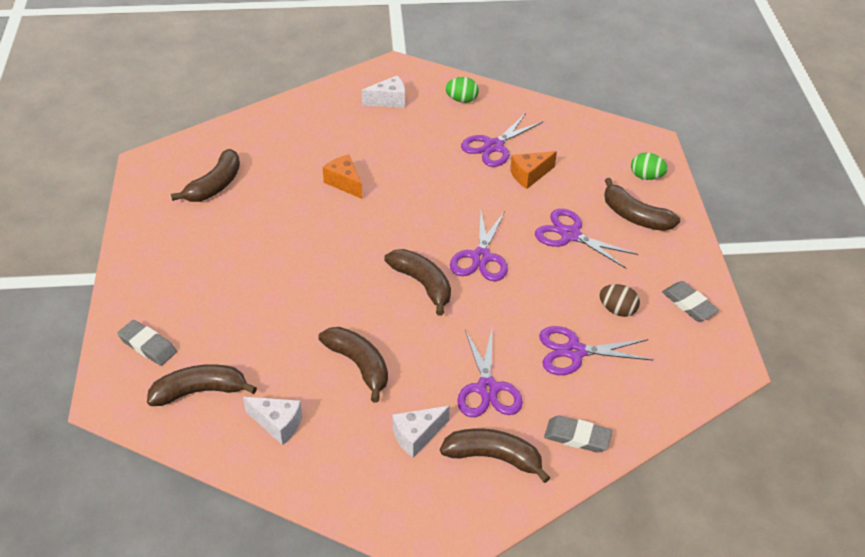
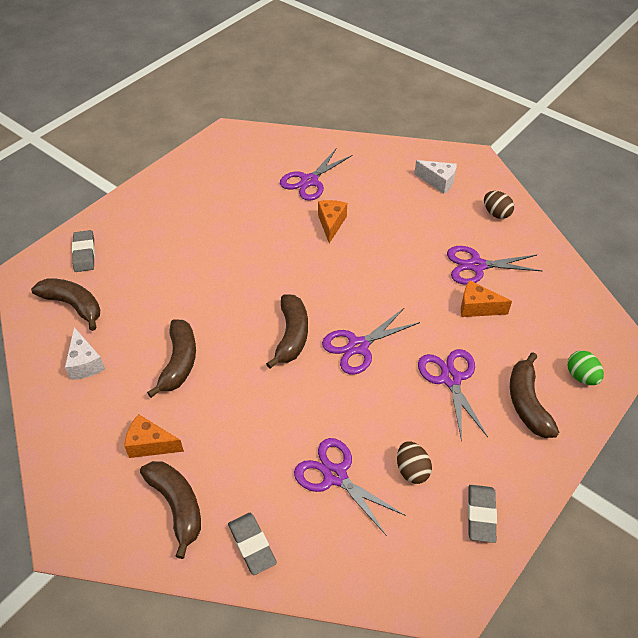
camera: 45 degrees right, 5 degrees up
brown banana [171,149,240,202] -> none
white cheese [393,406,450,458] -> orange cheese [124,414,184,458]
green egg [445,77,479,103] -> brown egg [484,191,514,219]
purple scissors [457,330,523,417] -> purple scissors moved to [280,149,352,201]

